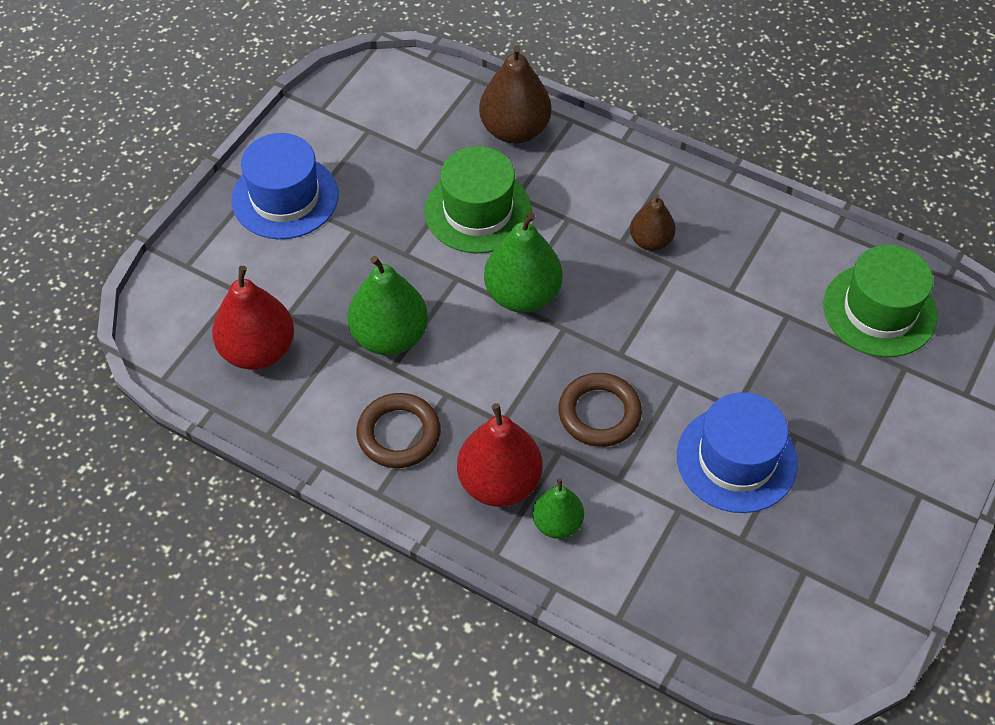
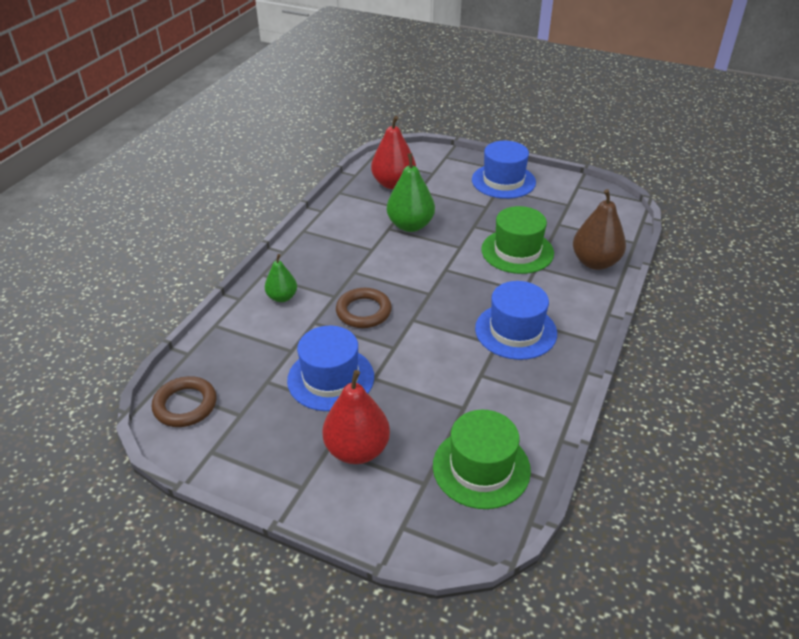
camera: 85 degrees right, 15 degrees down
brown ring [356,393,441,468] -> brown ring moved to [152,376,217,427]
red pear [457,403,542,507] -> red pear moved to [322,370,390,464]
green pear [484,212,562,313] -> none
brown pear [630,194,676,251] -> blue hat [475,281,557,360]

